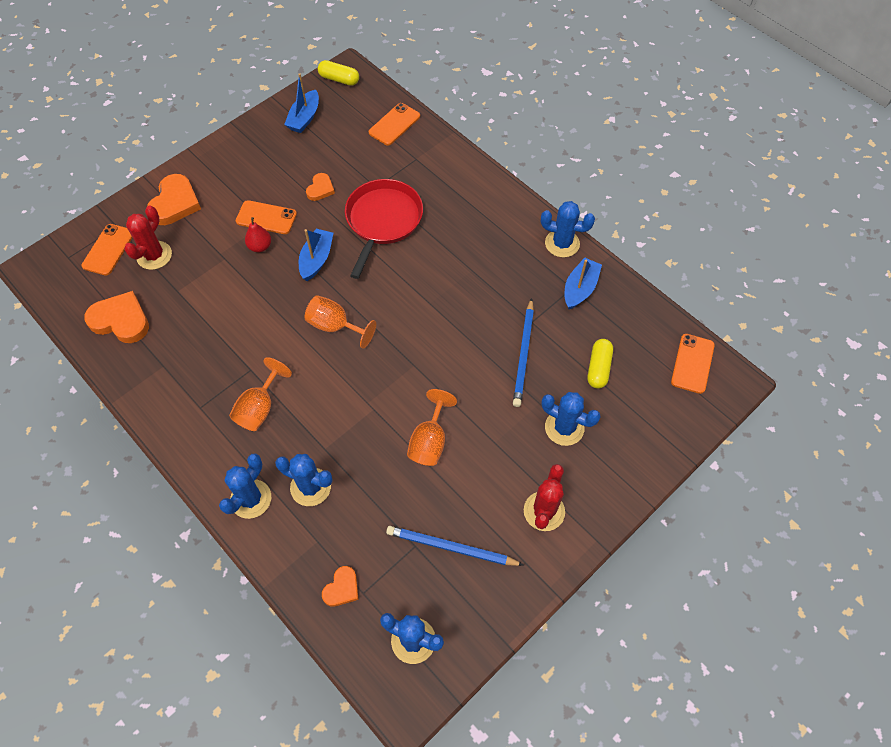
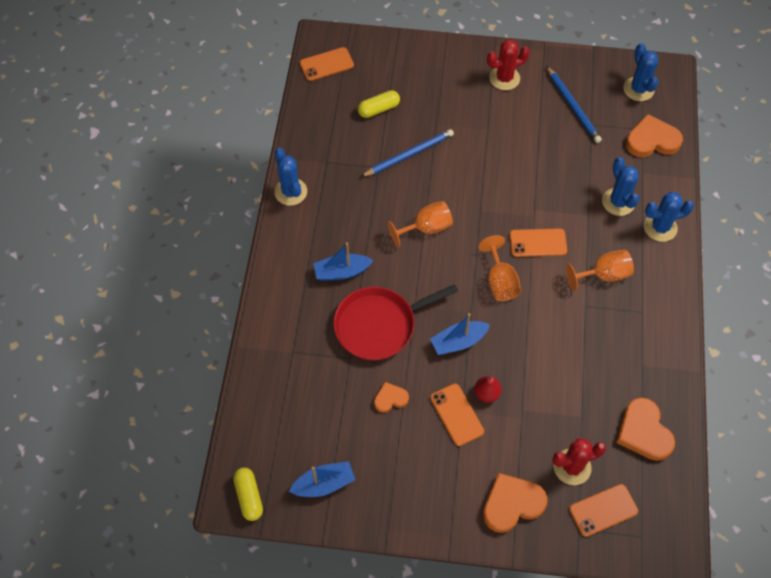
camera: 130 degrees left, 0 degrees up
orange heart [322,566,359,607] -> orange heart [626,114,683,157], size x1.78
orange phone [369,103,420,145] -> orange phone moved to [509,228,567,257]
orange goblet [407,389,457,466] -> orange goblet moved to [388,201,453,247]
blue cactus [541,392,601,446] -> none
blue boat [565,257,602,309] -> blue boat moved to [313,242,374,281]

